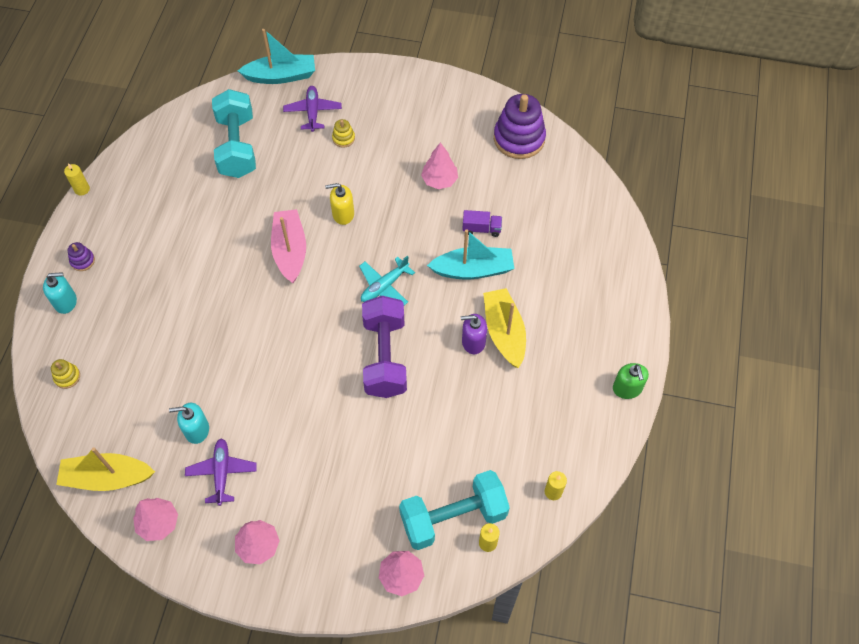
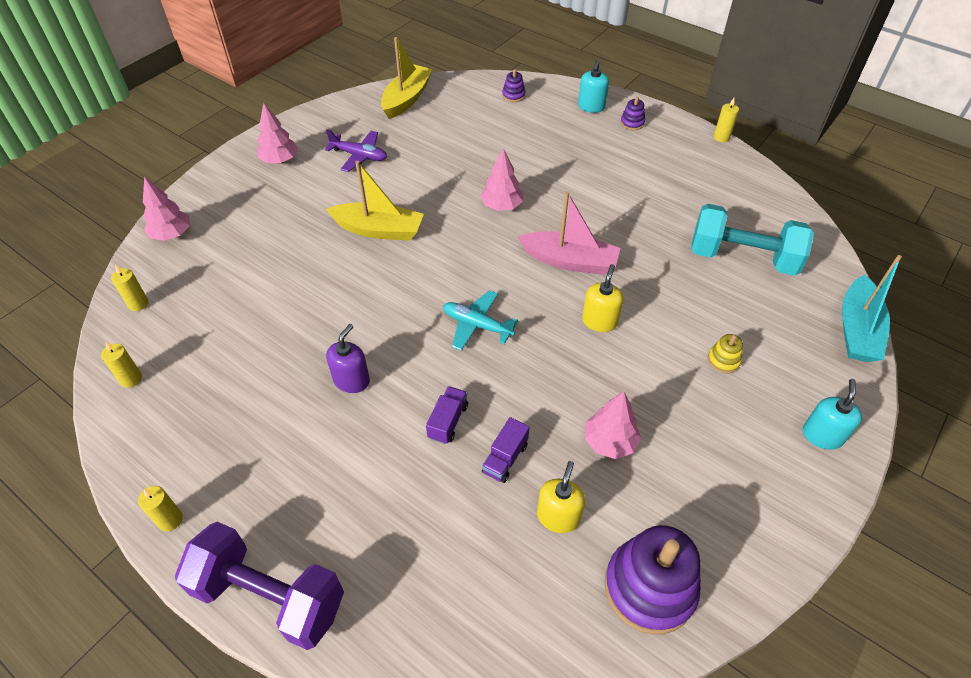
camera: 115 degrees right, 10 degrees down
yellow stacking toy [51,359,80,389] -> purple stacking toy [502,69,526,102]
pink tree [133,498,178,541] -> pink tree moved to [480,148,523,211]
turquoise soap dispenser [169,403,209,444] -> turquoise soap dispenser moved to [803,379,862,450]
purple plane [283,86,342,132] -> none
turquoise plane [359,255,415,305] -> turquoise plane turned 45 degrees counterclockwise [443,290,519,351]
purple dumbbell [362,296,407,398] -> purple dumbbell moved to [175,522,344,650]
turquoise dumbbell [399,470,510,550] -> none
turquoise boat [427,229,514,279] -> purple truck [426,386,468,444]
yellow boat [483,288,526,368] -> yellow boat moved to [326,161,424,241]
green soap dispenser [613,363,649,399] -> yellow candle [138,486,183,531]
none -> yellow soap dispenser [537,461,585,533]

